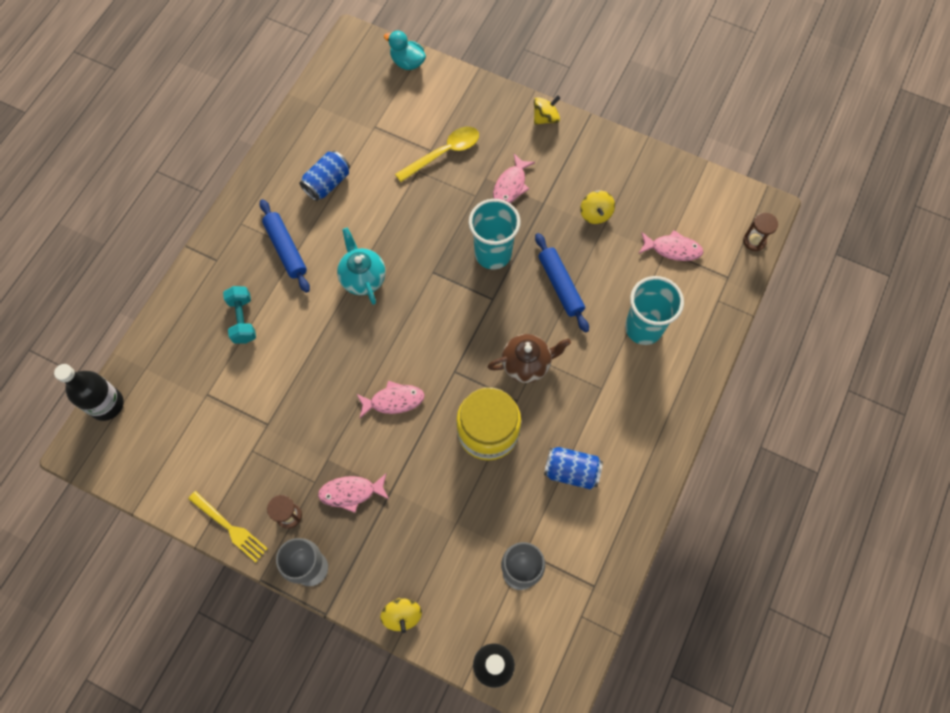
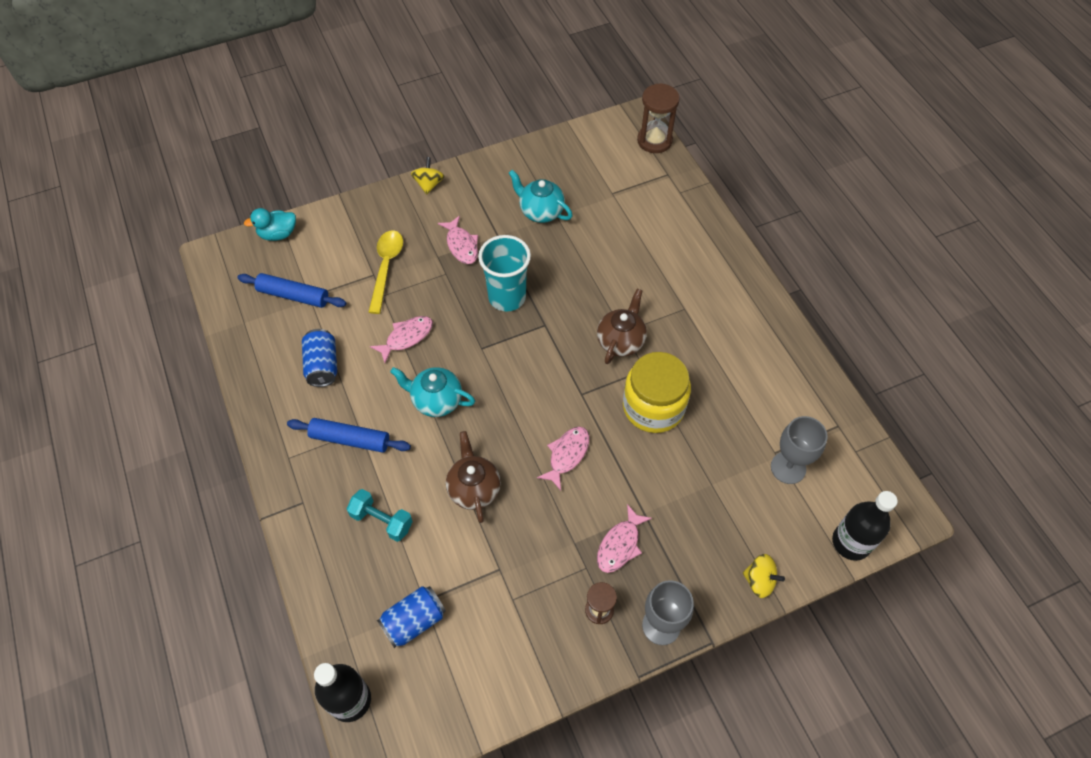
camera: 50 degrees left, 10 degrees down
yellow fork [188,491,268,562] -> none
blue rolling pin [535,233,589,333] -> blue rolling pin moved to [237,273,346,308]
blue can [544,447,603,489] -> blue can moved to [377,586,446,648]
yellow spinning top [580,191,615,224] -> turquoise teapot [509,170,573,223]
turquoise cup [625,276,684,345] -> none
pink fish [639,230,703,261] -> pink fish moved to [370,316,433,363]
brown hourglass [743,213,778,251] -> brown hourglass [637,83,680,153], size x1.67
none -> brown teapot [446,431,501,523]

